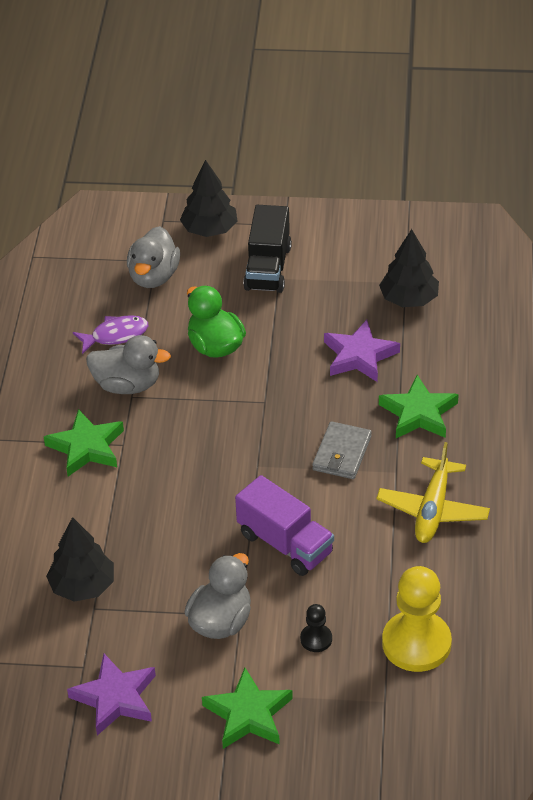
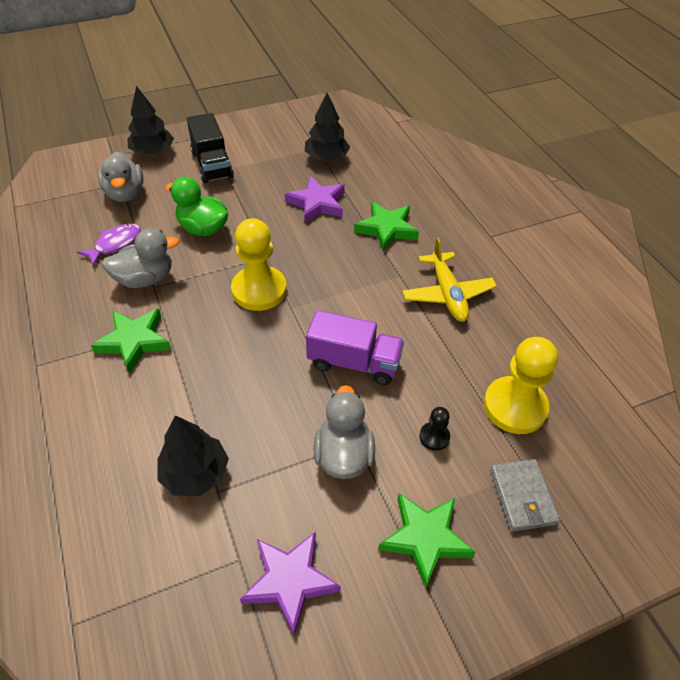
camera: 30 degrees left, 5 degrees up
grey wallet [312,421,372,479] -> grey wallet moved to [490,459,560,532]
none -> yellow pawn [231,218,287,311]

